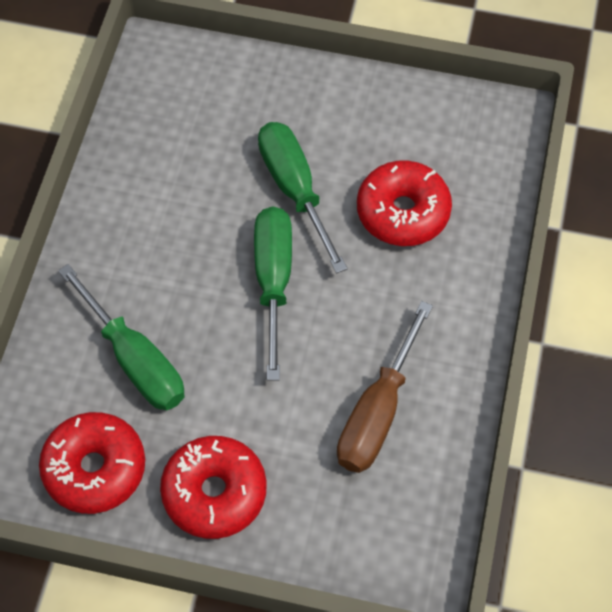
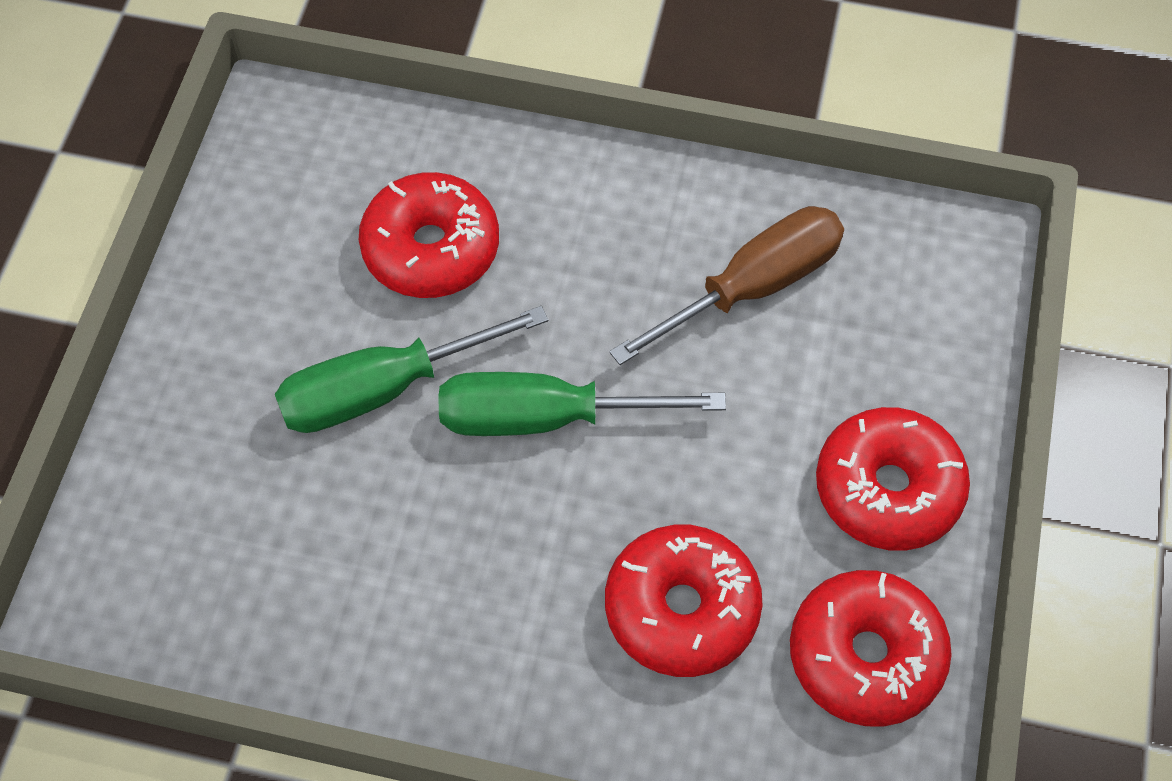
camera: 90 degrees left, 0 degrees up
green screwdriver [58,264,185,410] -> red donut [605,525,763,677]
brown screwdriver [337,301,433,473] -> brown screwdriver turned 60 degrees counterclockwise [609,206,844,365]

